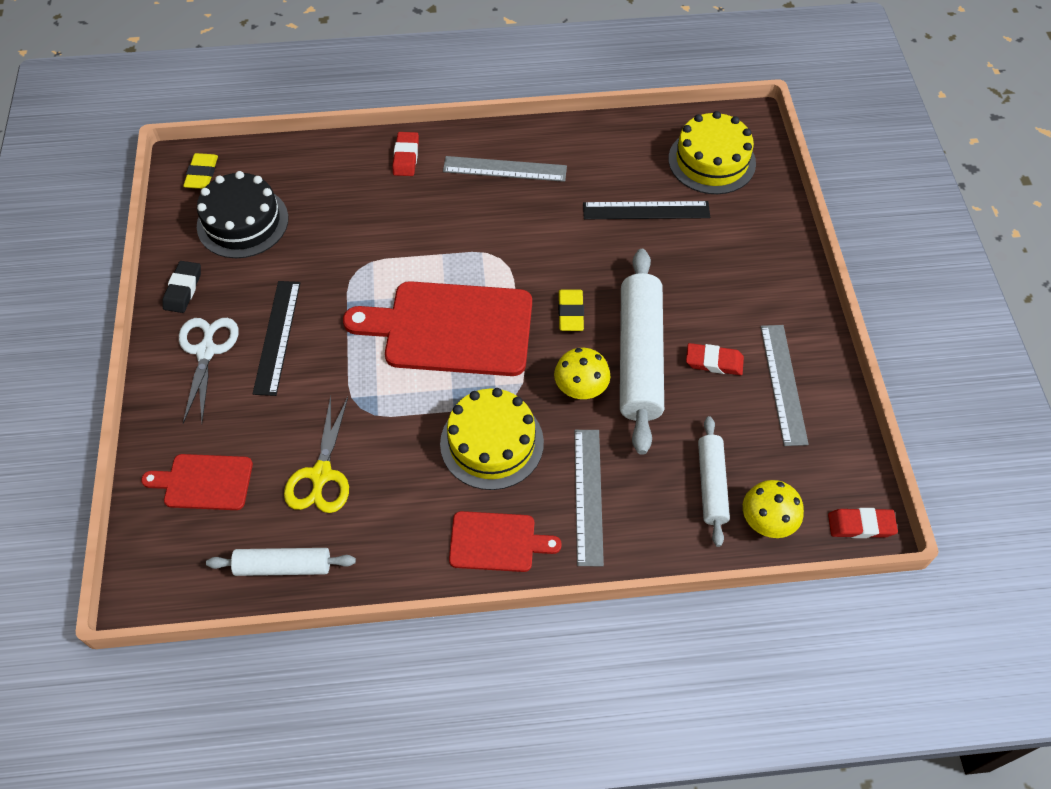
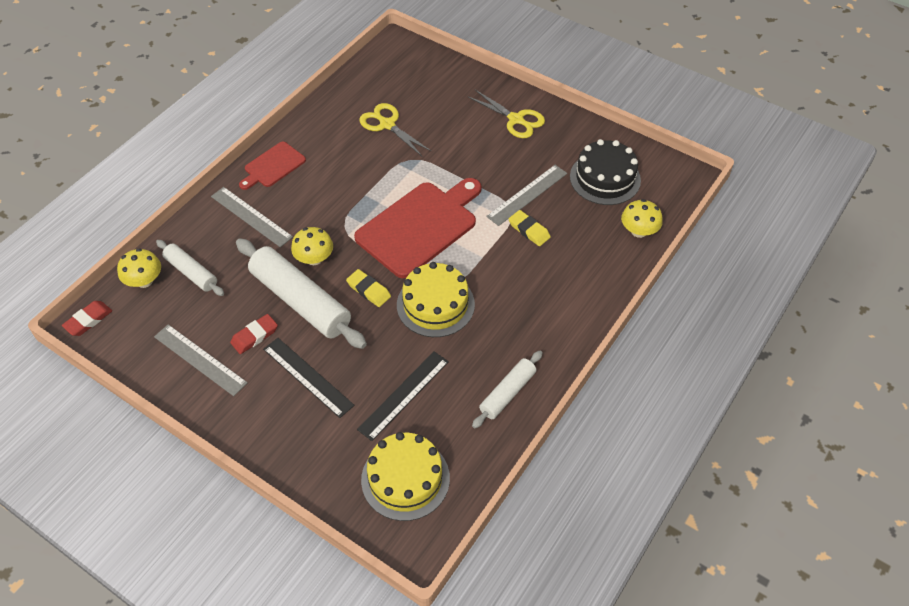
camera: 130 degrees right, 5 degrees down
red cutting board [141,454,253,510] -> none
black eraser [163,261,201,313] -> none
white scissors [179,318,239,424] -> yellow scissors [467,90,545,138]
yellow eraser [183,153,218,189] -> yellow eraser moved to [509,210,551,246]
white rolling pin [206,548,356,576] -> white rolling pin moved to [472,351,543,428]
black ruler [253,281,300,396] -> black ruler moved to [263,338,355,418]
red eraser [393,132,419,176] -> none
yellow cake [440,388,544,490] -> yellow cake moved to [397,262,475,337]
grey ruler [443,156,567,182] -> grey ruler moved to [486,165,567,226]
none -> yellow mushroom [621,199,663,238]

